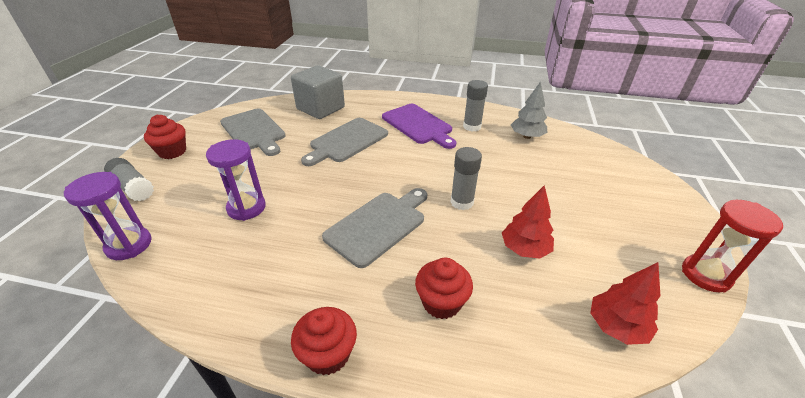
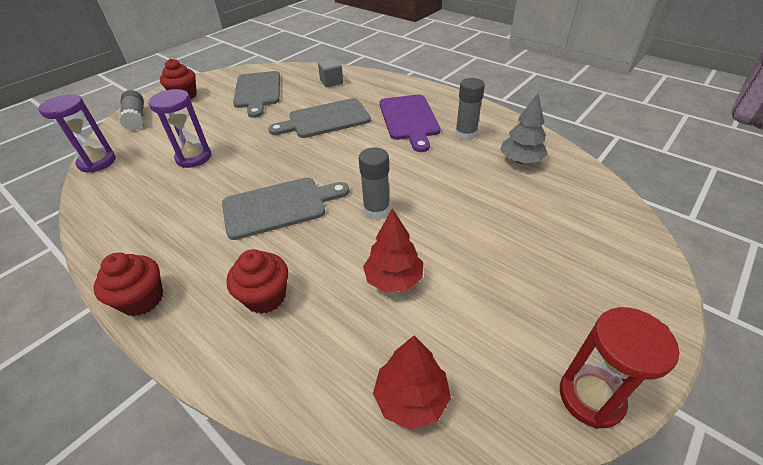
camera: 30 degrees right, 5 degrees up
grey cube [291,65,345,119] -> grey cube [318,59,343,87], size x0.51

